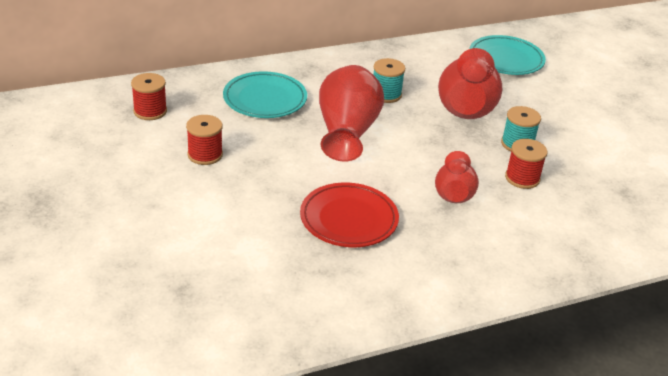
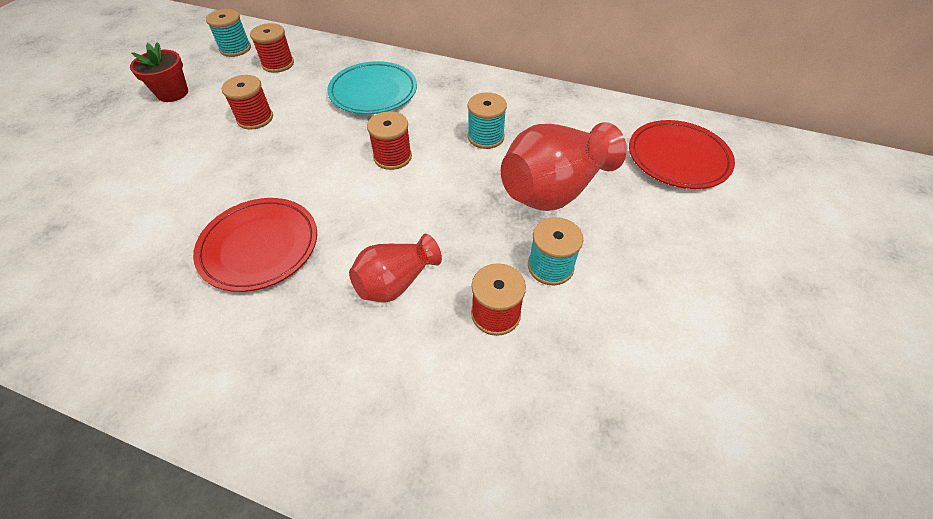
camera: 45 degrees right, 15 degrees up
red vase [319,65,384,162] -> red spool [367,111,412,170]
turquoise plate [469,35,546,75] -> red plate [629,120,735,189]
none -> red flower pot [130,42,188,102]
none -> turquoise spool [206,9,251,57]

